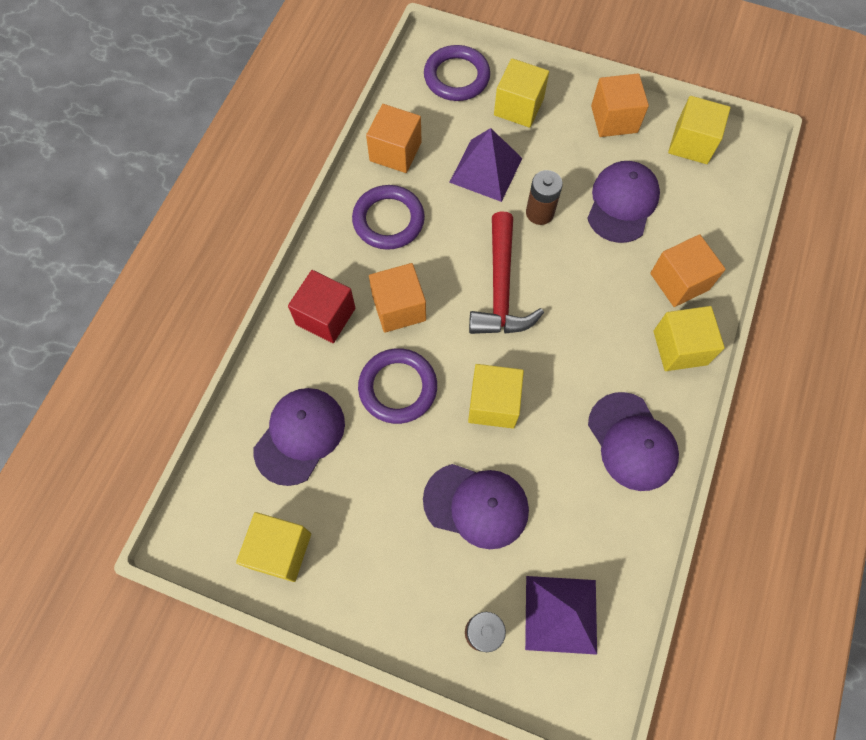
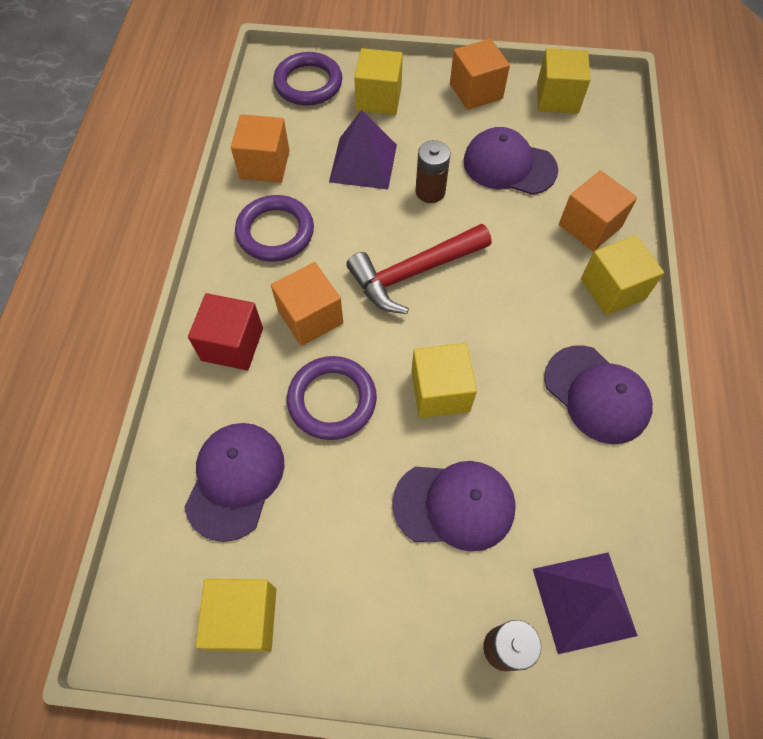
camera: 15 degrees left, 5 degrees down
red hammer [469,211,544,334] -> red hammer turned 75 degrees clockwise [346,224,491,314]
purple cap [587,161,660,243] -> purple cap turned 75 degrees counterclockwise [463,127,558,195]

